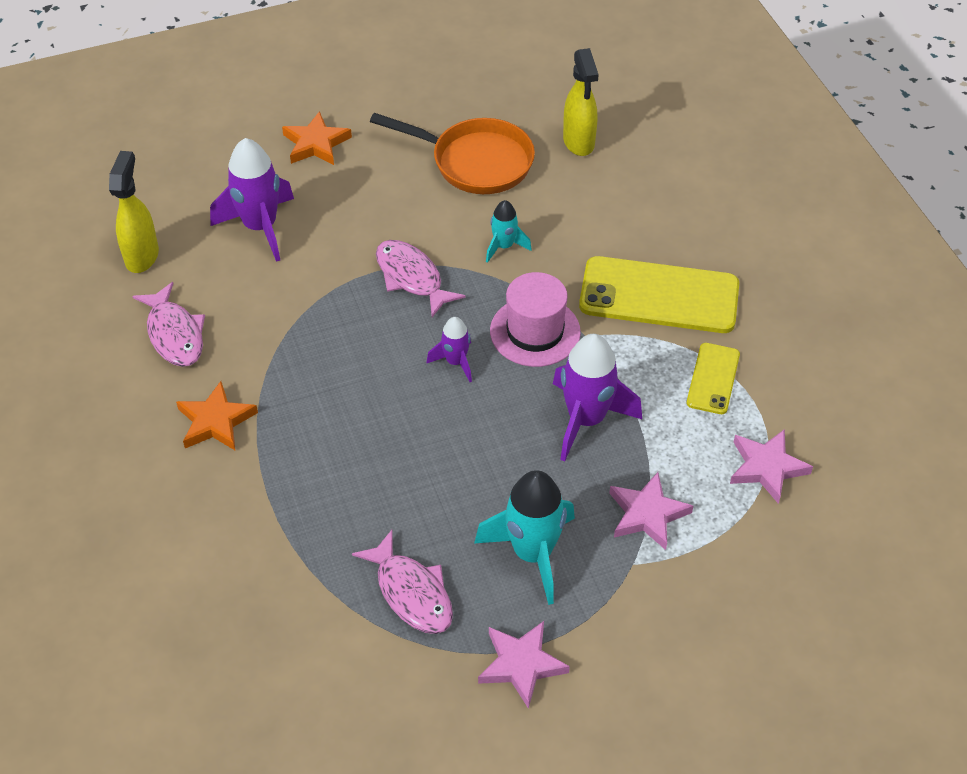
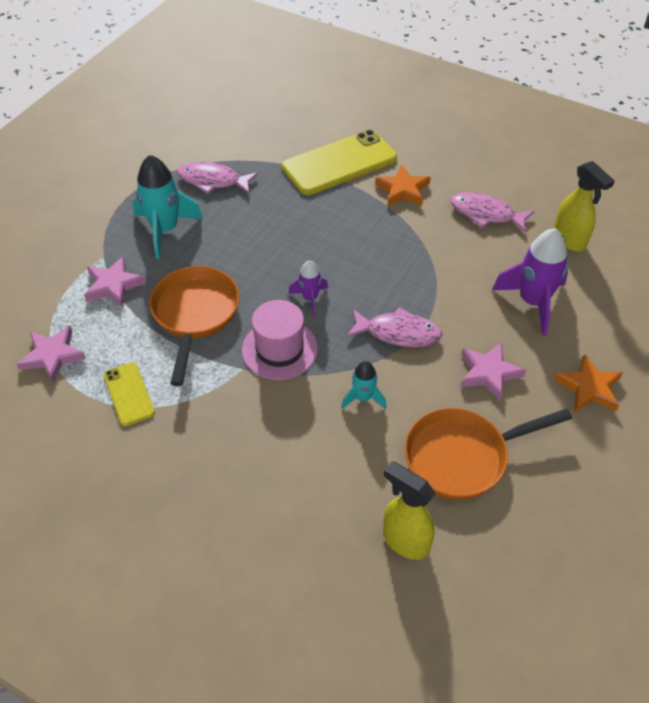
camera: 140 degrees right, 0 degrees up
pink star [478,621,570,709] -> pink star moved to [461,343,526,401]
purple rocket [553,334,642,462] -> orange pan [149,266,240,386]
yellow phone [579,256,739,333] -> yellow phone moved to [282,130,397,195]

